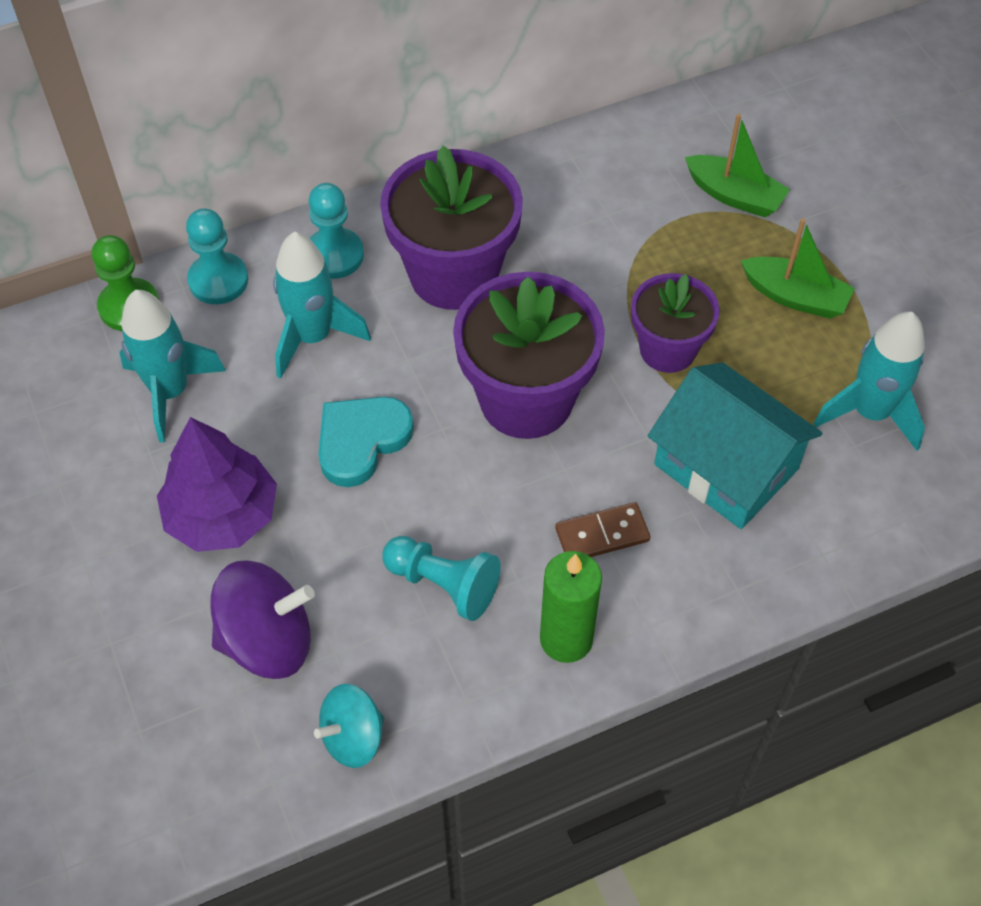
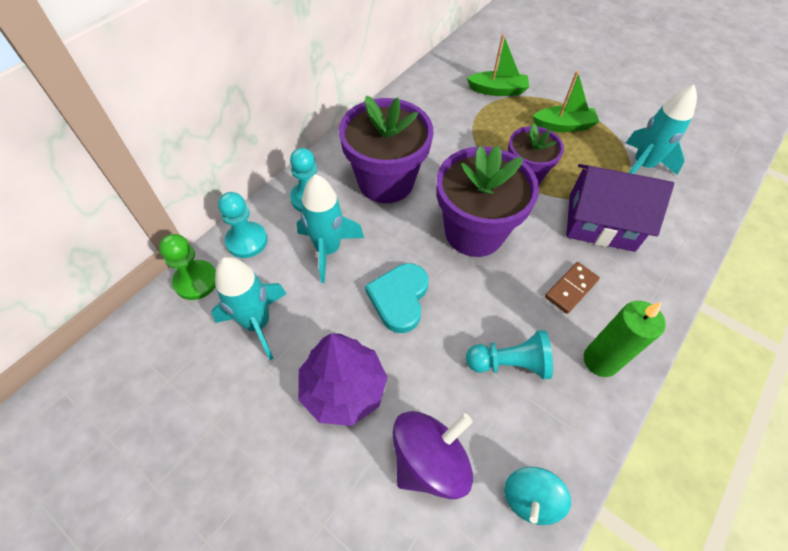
camera: 30 degrees left, 0 degrees up
turquoise house [648,362,823,529] -> purple house [566,164,674,252]

